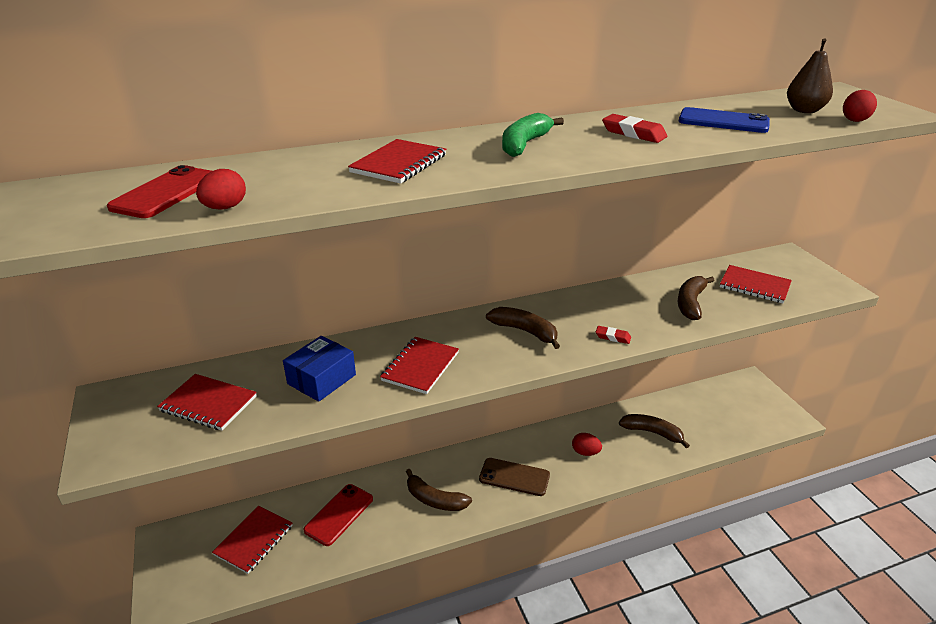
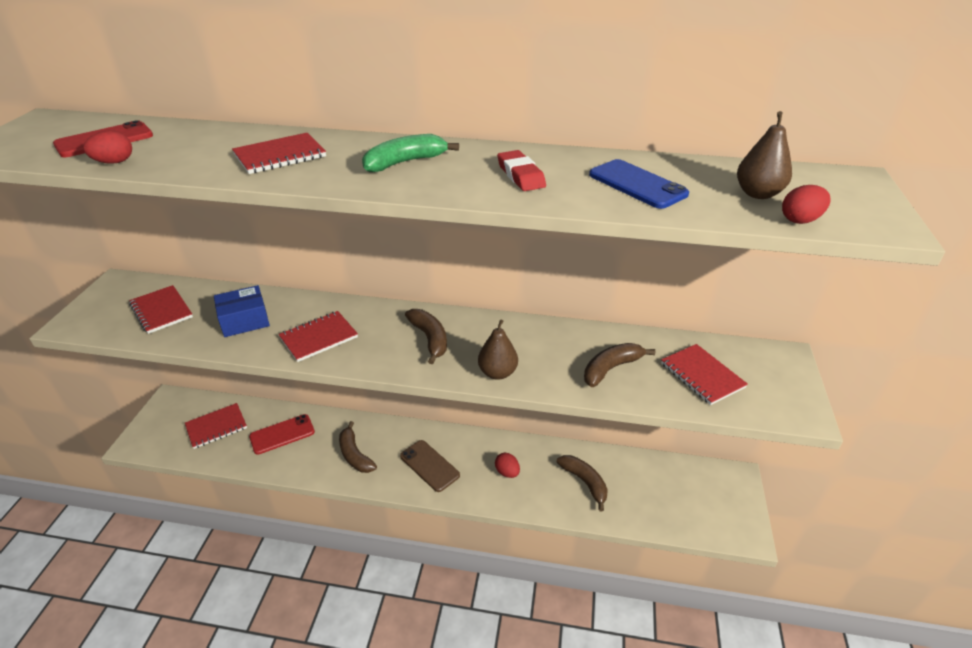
camera: 30 degrees right, 5 degrees up
red eraser [596,326,631,344] -> brown pear [478,319,518,380]

